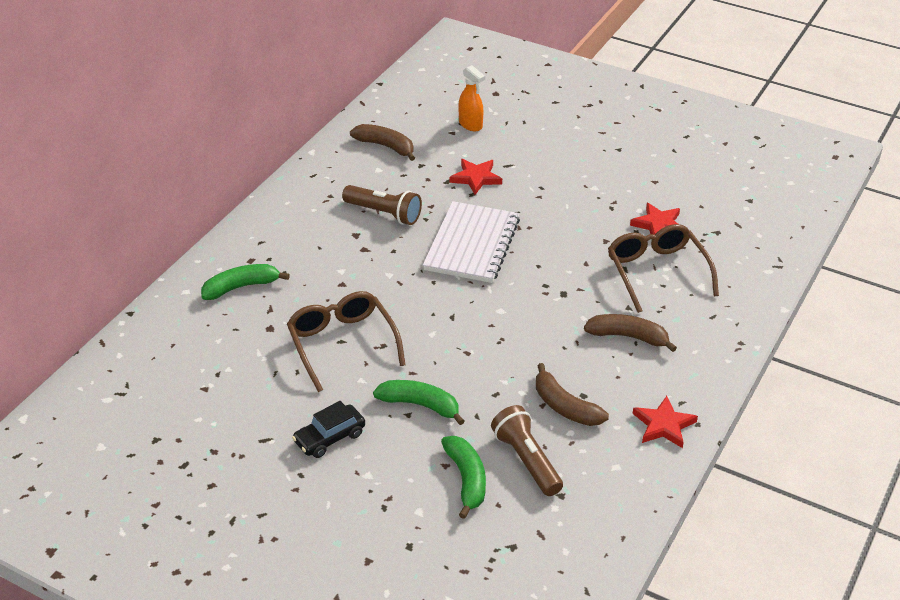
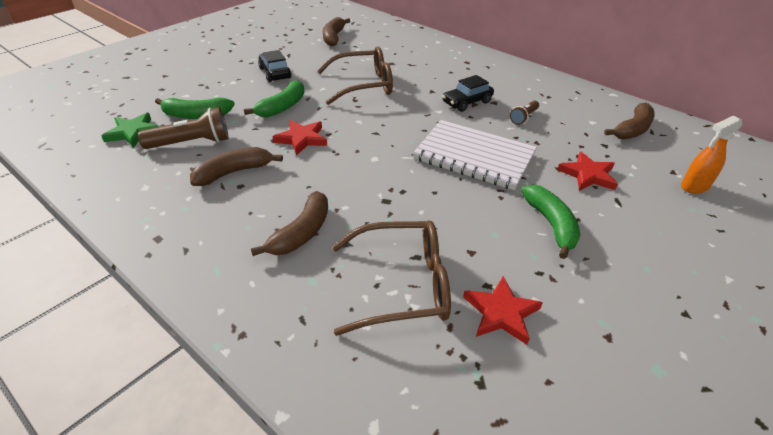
camera: 100 degrees right, 0 degrees up
green banana [201,264,290,300] -> green banana moved to [521,185,580,259]
brown flashlight [342,185,422,225] -> brown flashlight [510,100,539,125], size x0.57
red star [633,396,698,448] -> red star moved to [272,120,327,156]
none -> green star [102,113,160,148]
none -> brown banana [323,17,350,46]
none -> black car [442,75,494,112]

